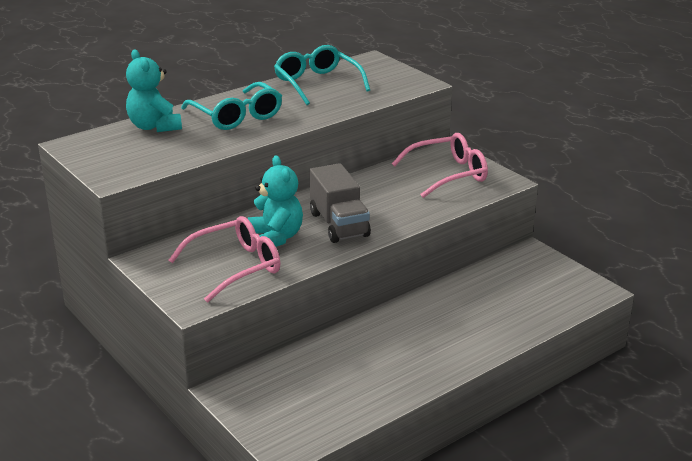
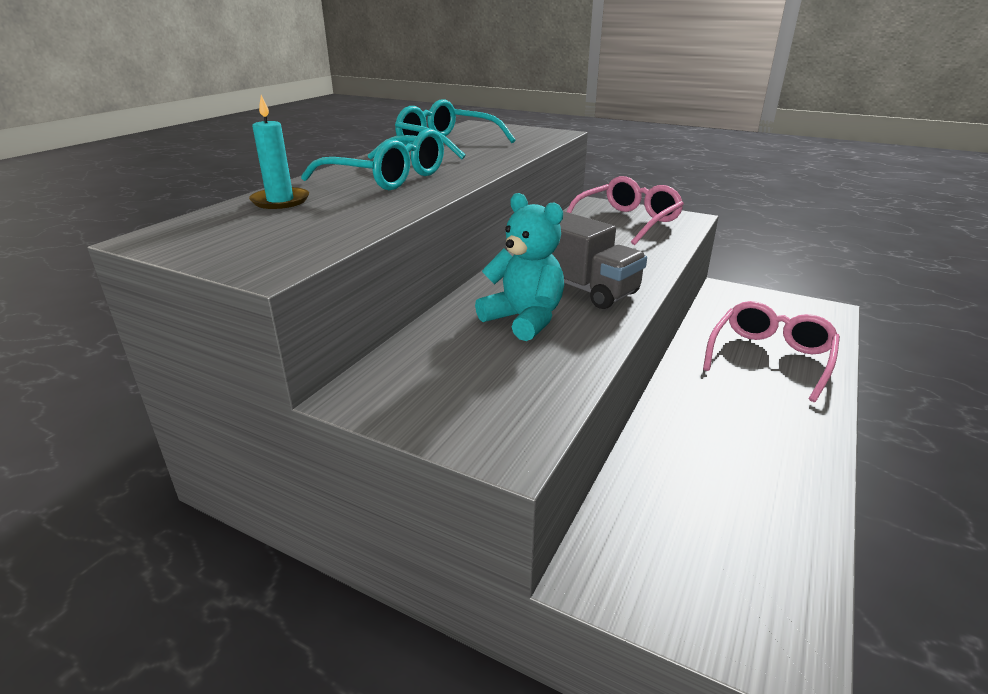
camera: 25 degrees left, 0 degrees up
turquoise teddy bear [126,50,182,132] -> turquoise candle [249,95,309,209]
pink glasses [169,216,280,303] -> pink glasses moved to [703,301,840,402]

